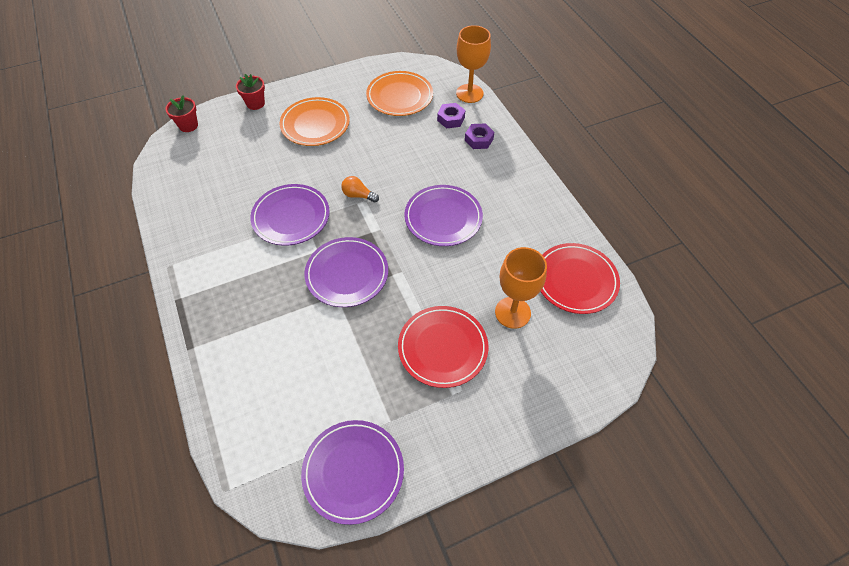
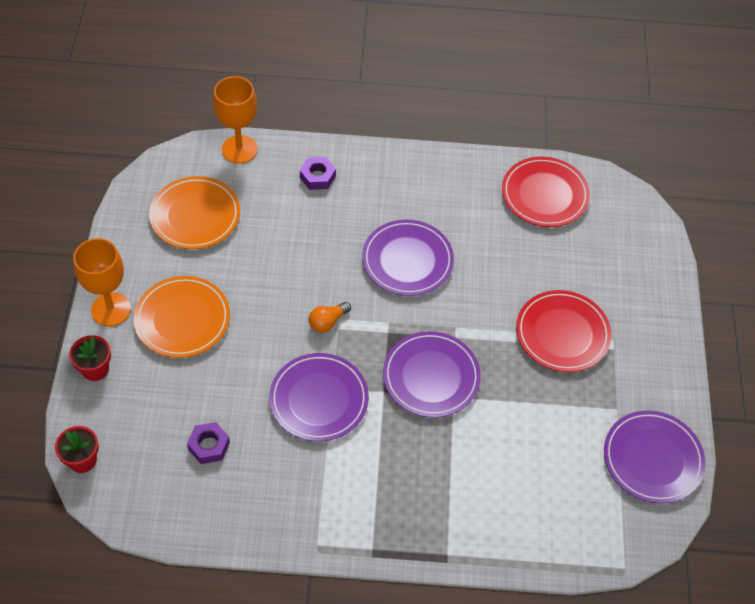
camera: 65 degrees left, 0 degrees up
purple nut [437,103,465,128] -> purple nut moved to [187,422,230,464]
orange goblet [495,247,547,329] -> orange goblet moved to [73,238,131,326]

